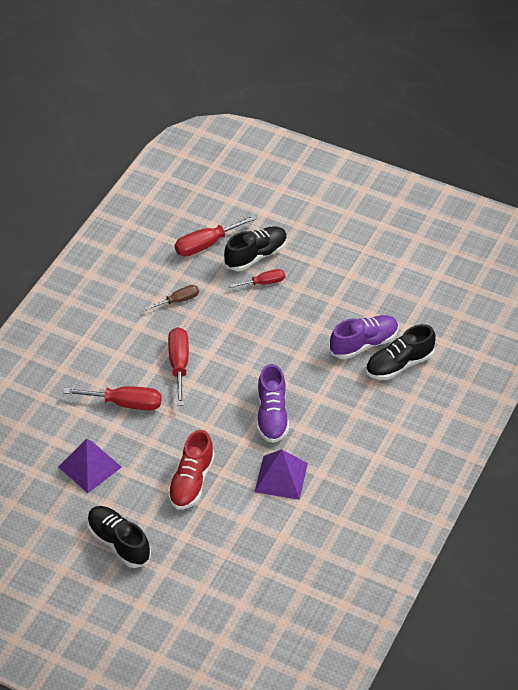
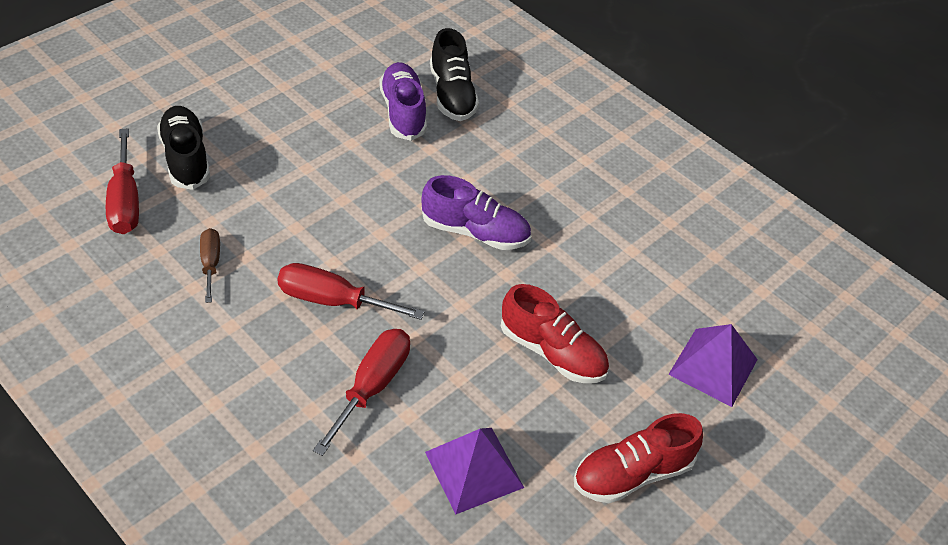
camera: 75 degrees left, 0 degrees up
black shoe [87,506,151,568] -> red shoe [574,413,703,503]
red screwdriver [229,269,285,288] -> none
purple pyramid [255,449,308,500] -> purple pyramid moved to [668,324,758,407]

